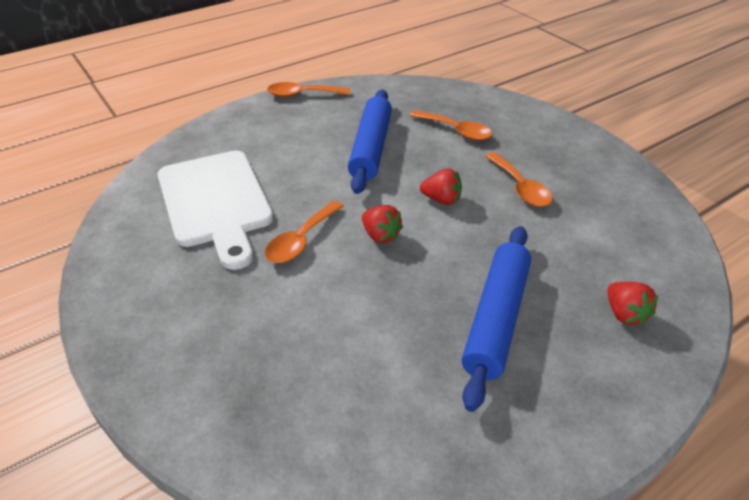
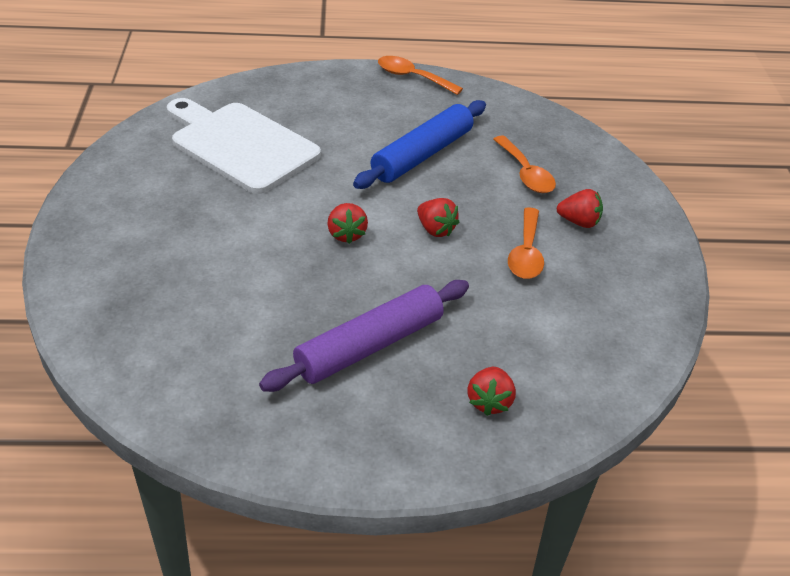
camera: 30 degrees right, 0 degrees up
white cutting board [158,150,273,270] -> white cutting board turned 120 degrees clockwise [167,98,321,194]
orange spoon [265,201,344,263] -> none
blue rolling pin [462,226,531,412] -> purple rolling pin [259,280,469,392]
none -> red strawberry [557,189,603,228]

